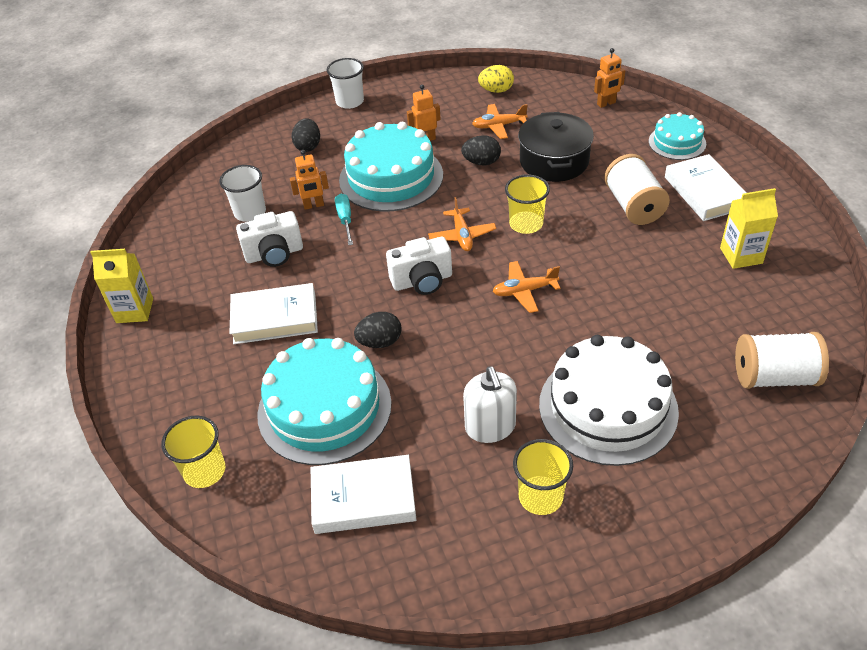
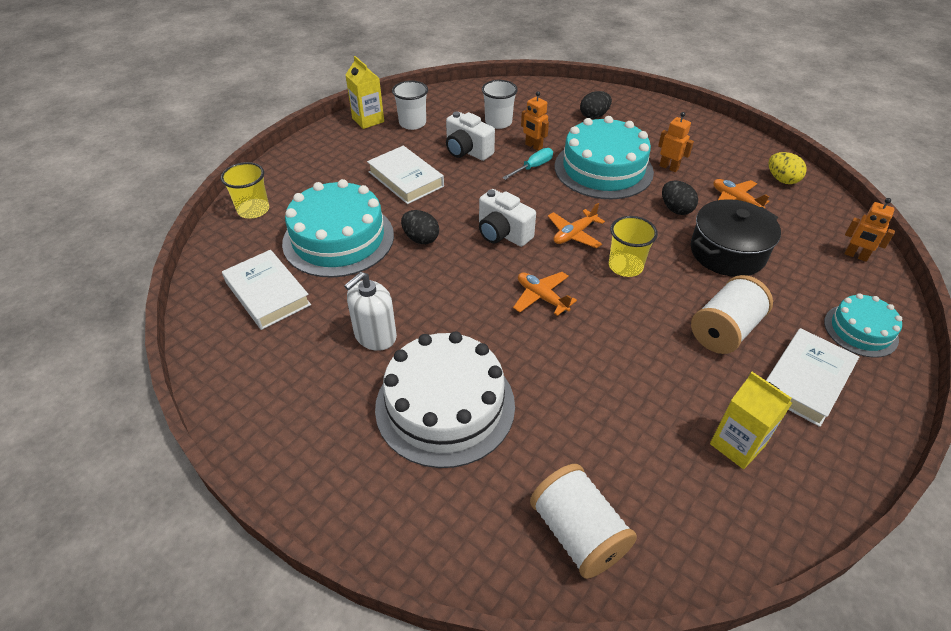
camera: 55 degrees right, 0 degrees up
white cup [327,58,364,109] -> white cup moved to [392,81,428,130]
yellow cup [513,439,573,515] -> none

